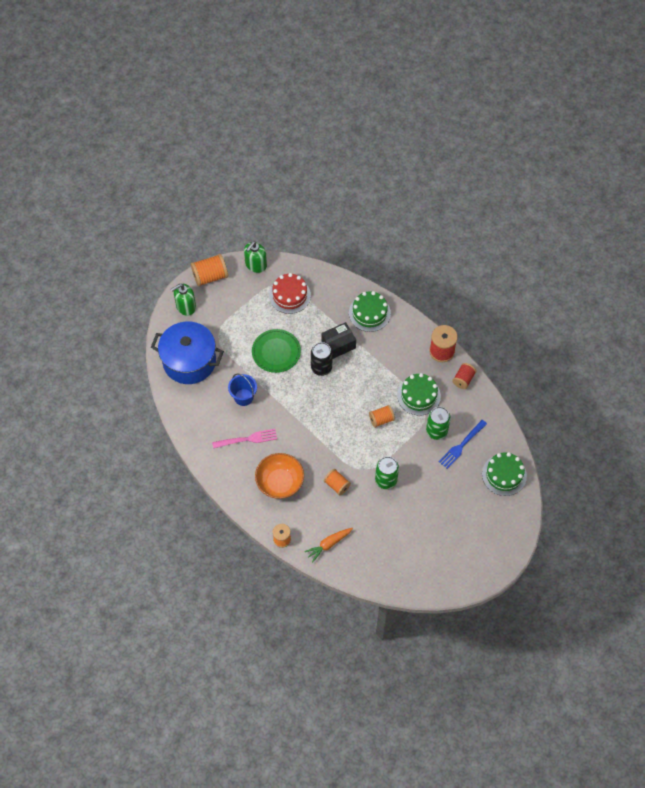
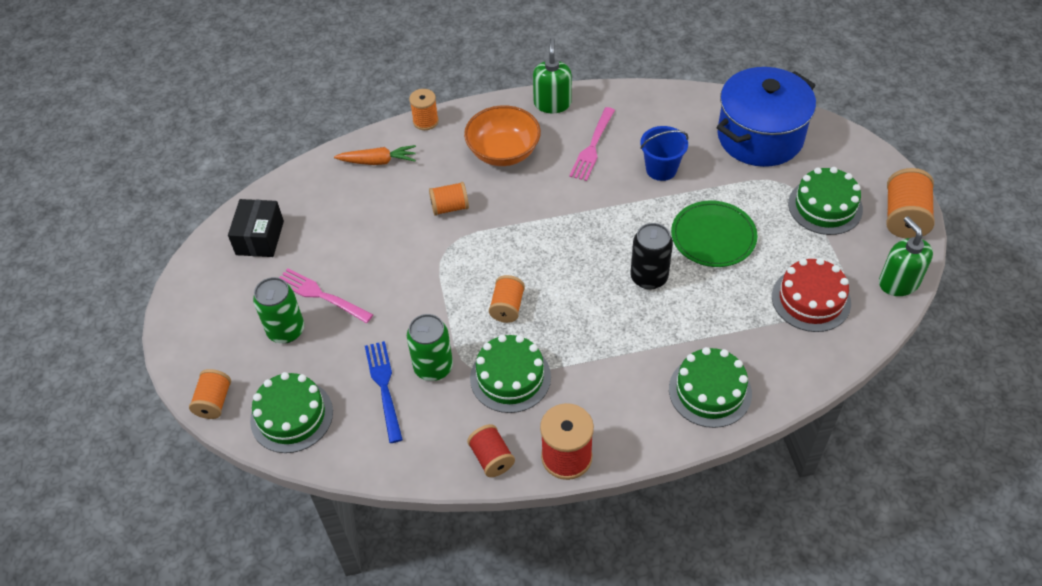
camera: 125 degrees right, 10 degrees down
green soap dispenser [171,283,196,316] -> green soap dispenser moved to [533,38,572,113]
orange carrot [304,528,353,563] -> orange carrot turned 90 degrees clockwise [334,145,416,165]
black box [322,322,356,359] -> black box moved to [228,199,284,257]
green can [375,456,399,489] -> green can moved to [253,277,304,343]
none -> orange spool [189,369,231,419]
none -> pink fork [279,268,374,323]
none -> green cake [788,167,863,235]

